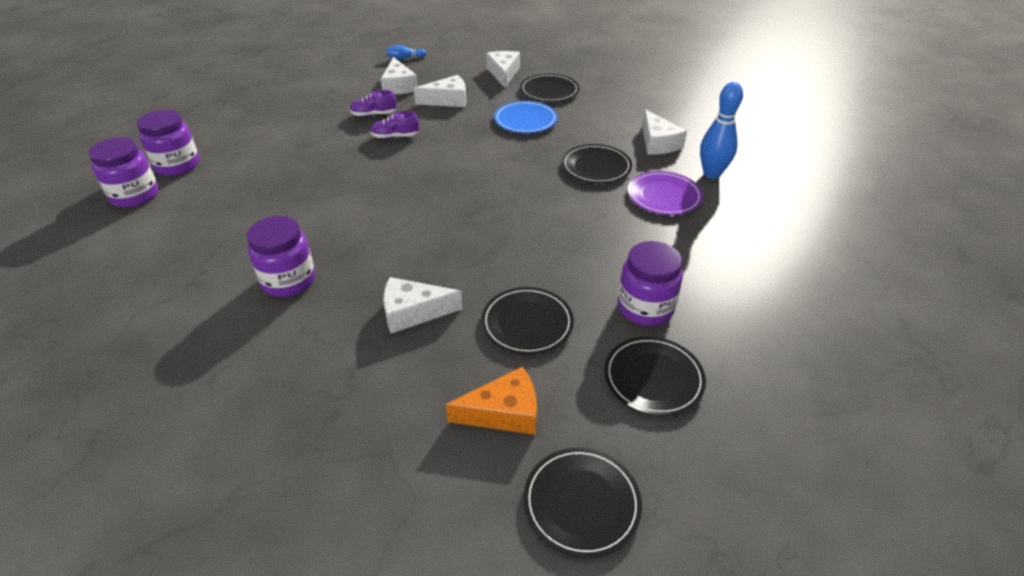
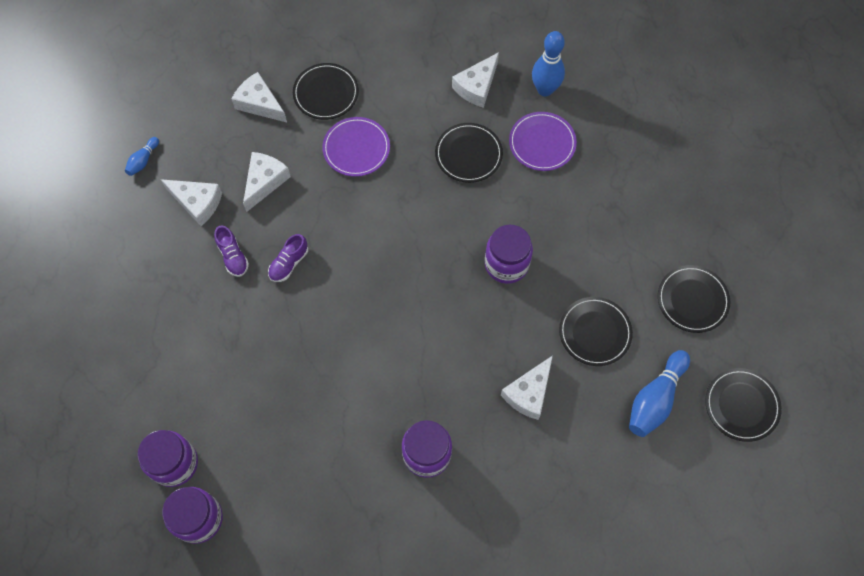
camera: 50 degrees left, 25 degrees up
purple shoe [350,90,397,117] -> purple shoe turned 60 degrees counterclockwise [214,225,249,277]
orange cheese [446,367,537,435] -> blue bowling pin [629,350,690,437]
blue plate [494,101,558,133] -> purple plate [322,117,390,177]
purple jar [618,241,683,326] -> purple jar moved to [485,225,533,284]
white cheese [642,109,687,155] -> white cheese turned 105 degrees clockwise [452,52,499,108]

